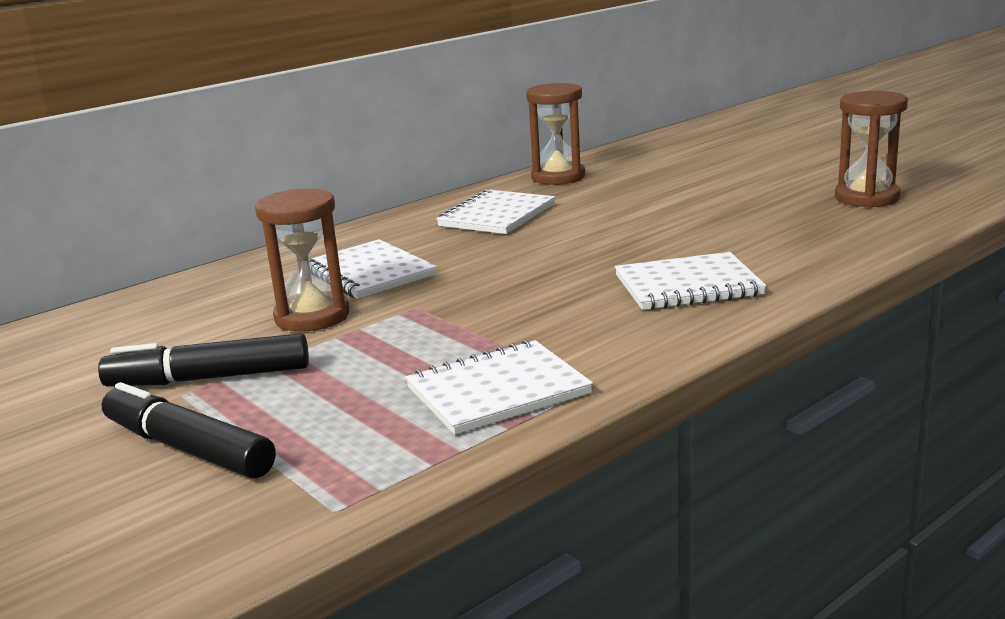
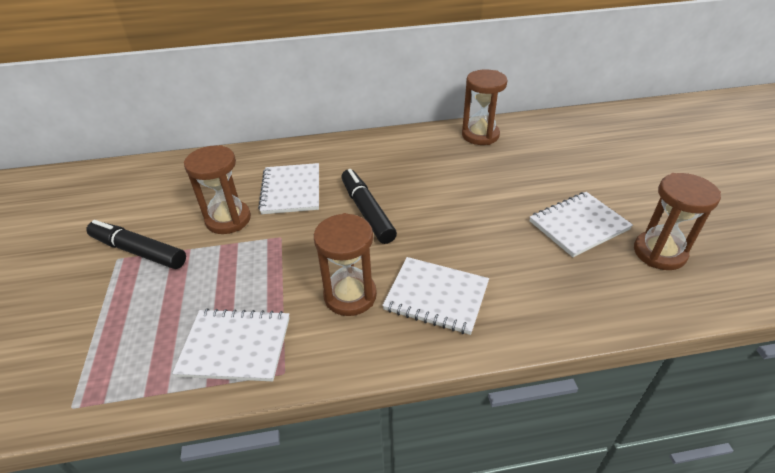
camera: 30 degrees right, 20 degrees up
black marker [102,382,276,478] -> black marker moved to [341,169,397,244]
white notebook [436,189,555,234] -> white notebook moved to [530,192,633,257]
none -> brown hourglass [314,213,377,316]

